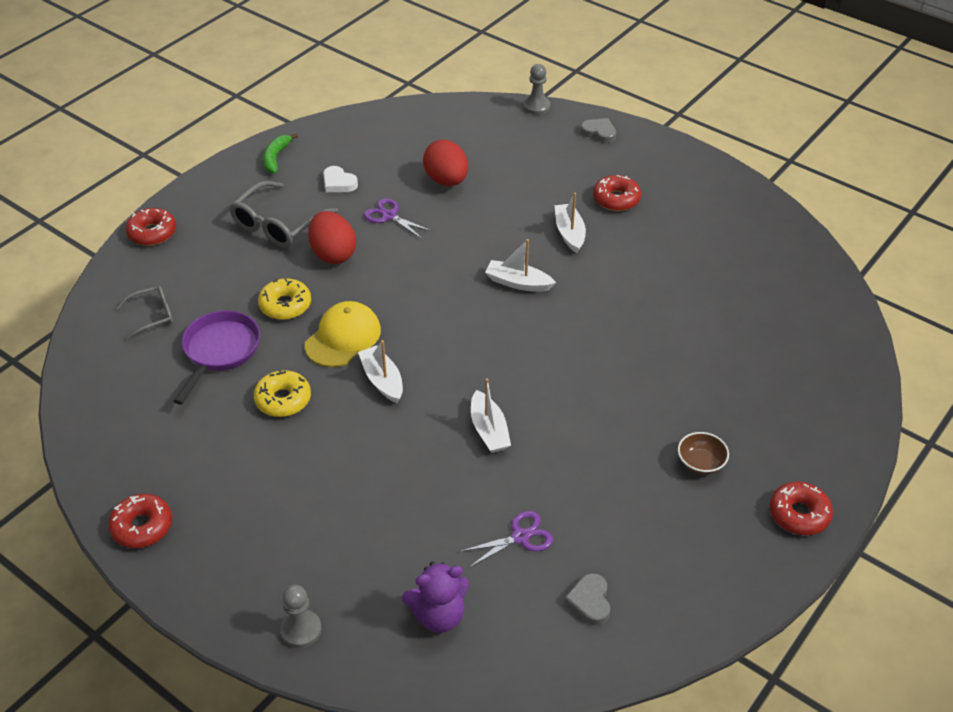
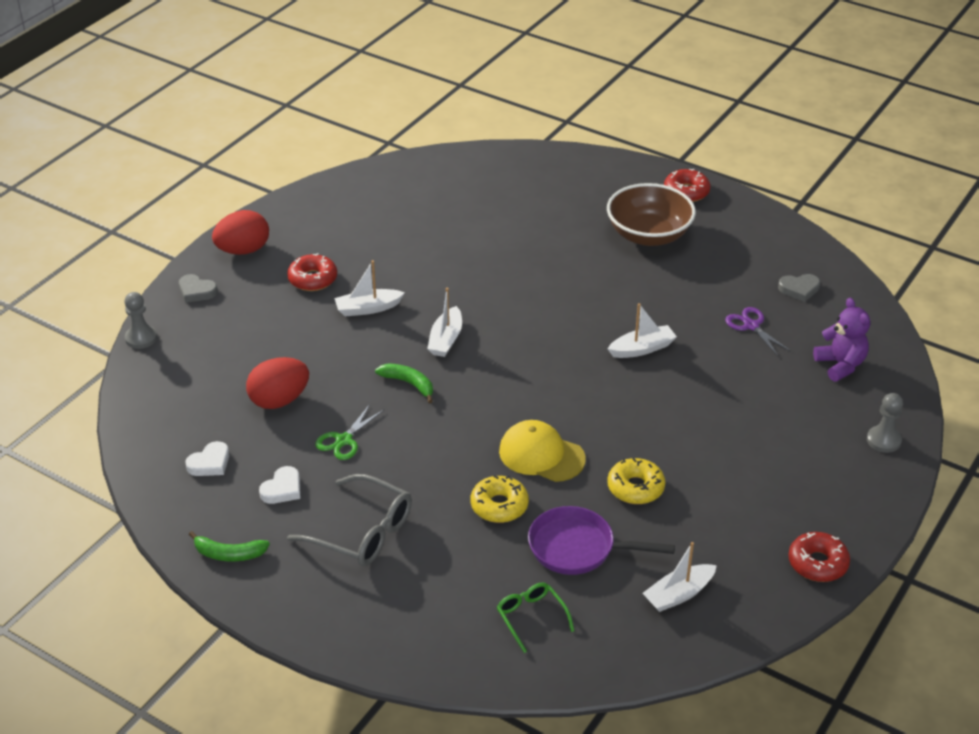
camera: 95 degrees left, 5 degrees down
grey glasses [116,286,173,340] -> green glasses [497,582,575,653]
red donut [126,208,176,246] -> none
red egg [308,211,356,264] -> red egg moved to [212,210,269,255]
white boat [358,340,403,403] -> white boat moved to [642,542,717,612]
purple scissors [364,198,432,239] -> green scissors [315,404,384,460]
grey heart [581,118,616,143] -> grey heart turned 90 degrees counterclockwise [179,274,218,303]
brown bowl [678,432,729,474] -> brown bowl [607,183,696,246], size x2.14
none -> white heart [185,441,229,476]
none -> green banana [375,363,433,403]

